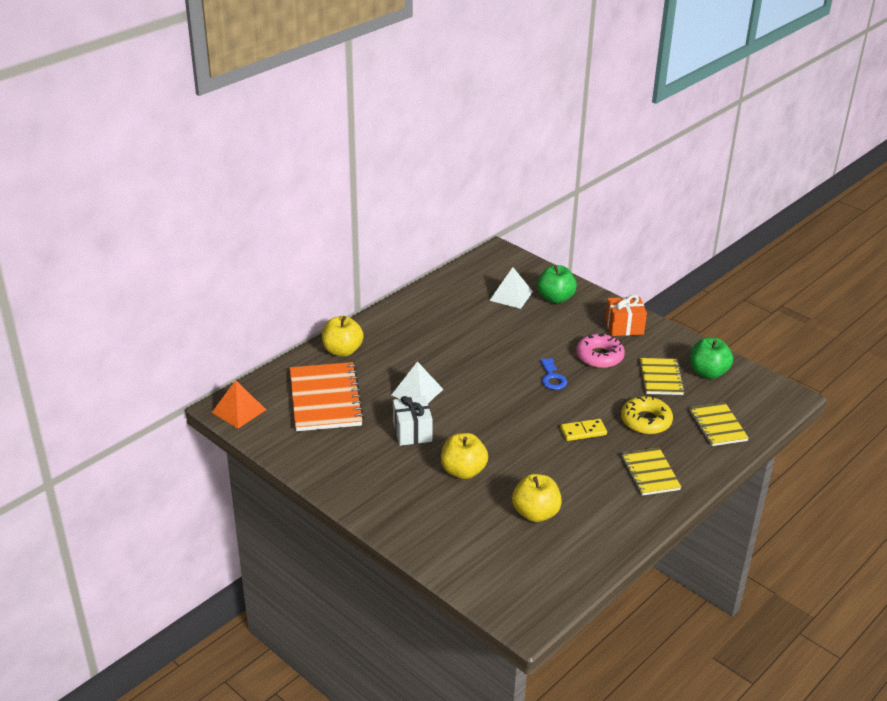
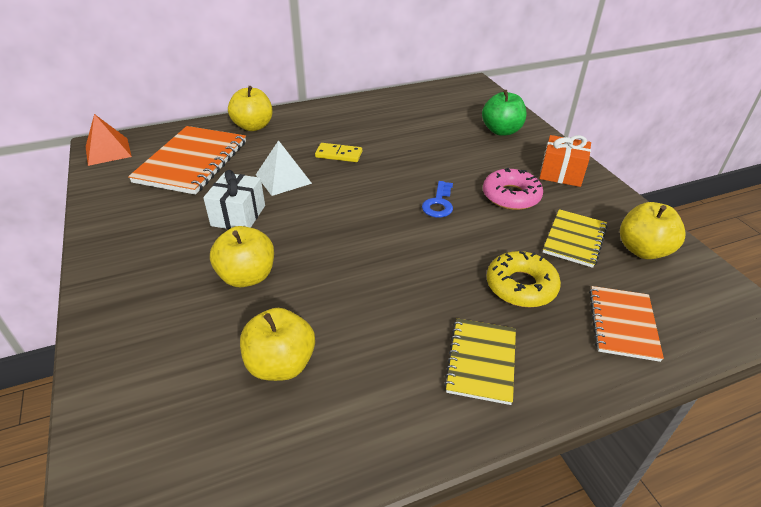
camera: 25 degrees right, 5 degrees up
white pyramid [489,267,533,309] -> none
yellow domino [560,419,607,441] -> yellow domino moved to [315,143,362,162]
yellow notebook [689,402,749,446] -> orange notebook [589,286,664,362]
green apple [690,338,733,379] -> yellow apple [620,202,686,259]

